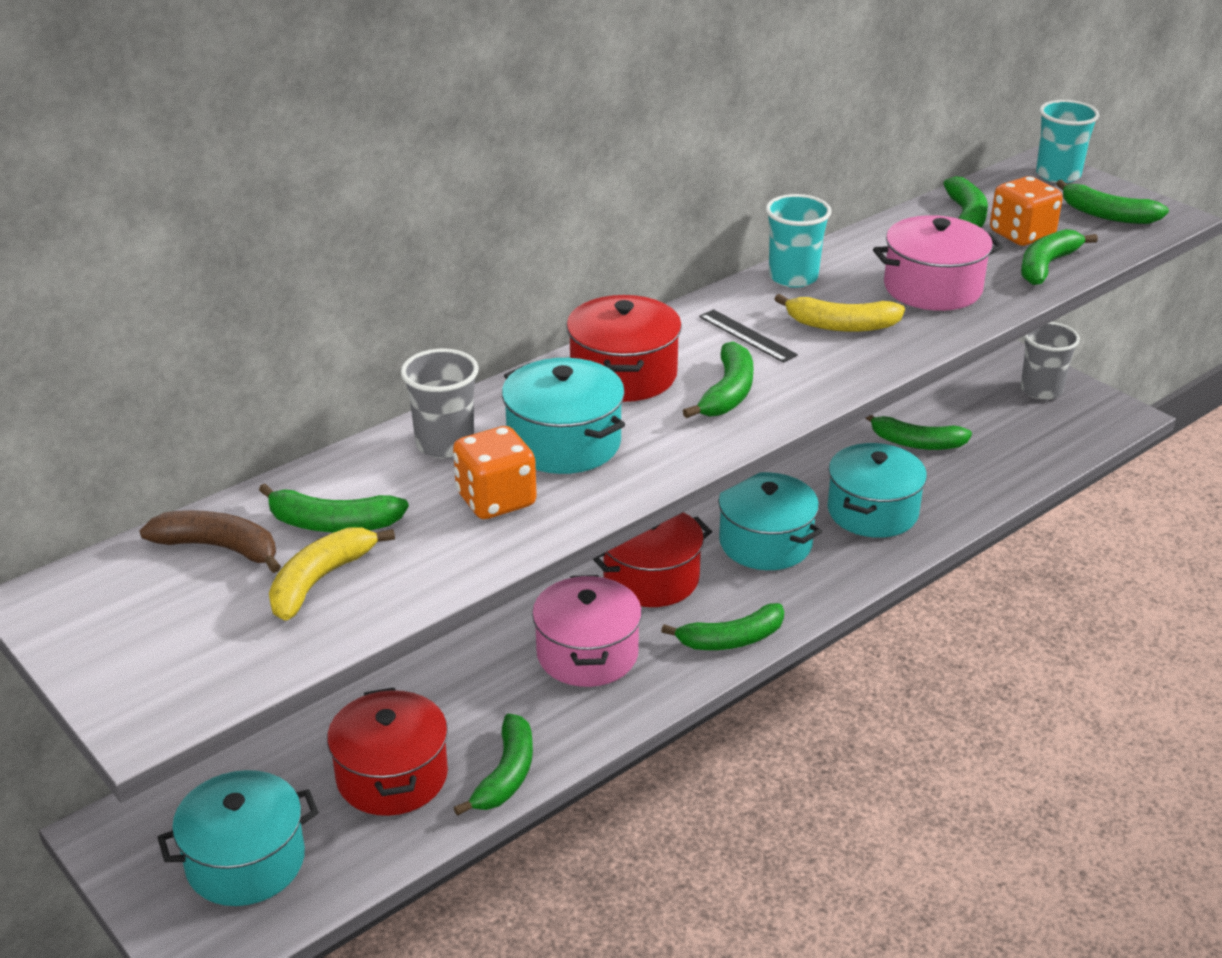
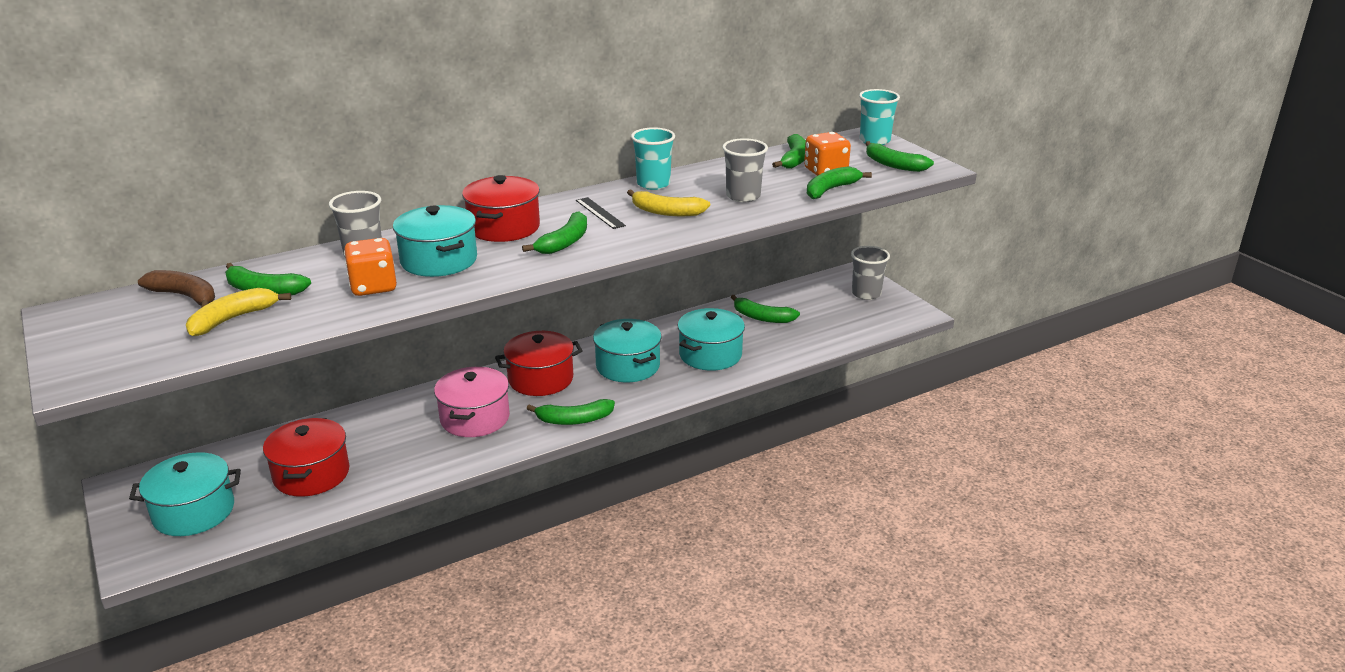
camera: 10 degrees right, 5 degrees down
green banana [454,714,533,816] -> none
pink pot [873,215,1003,311] -> grey cup [722,138,768,202]

